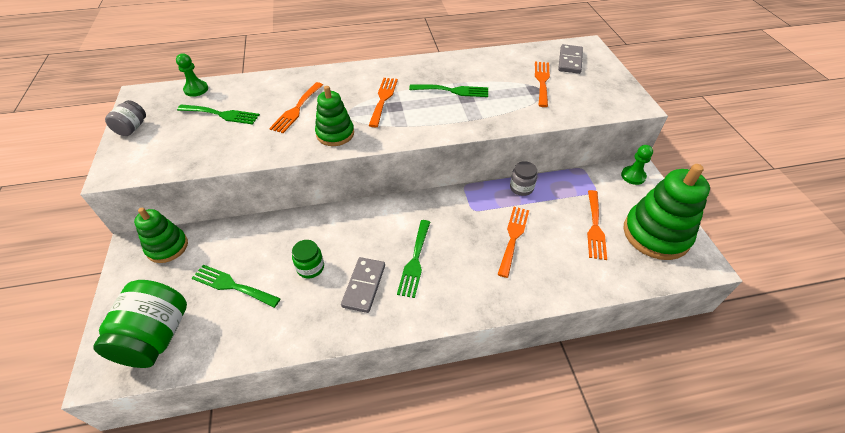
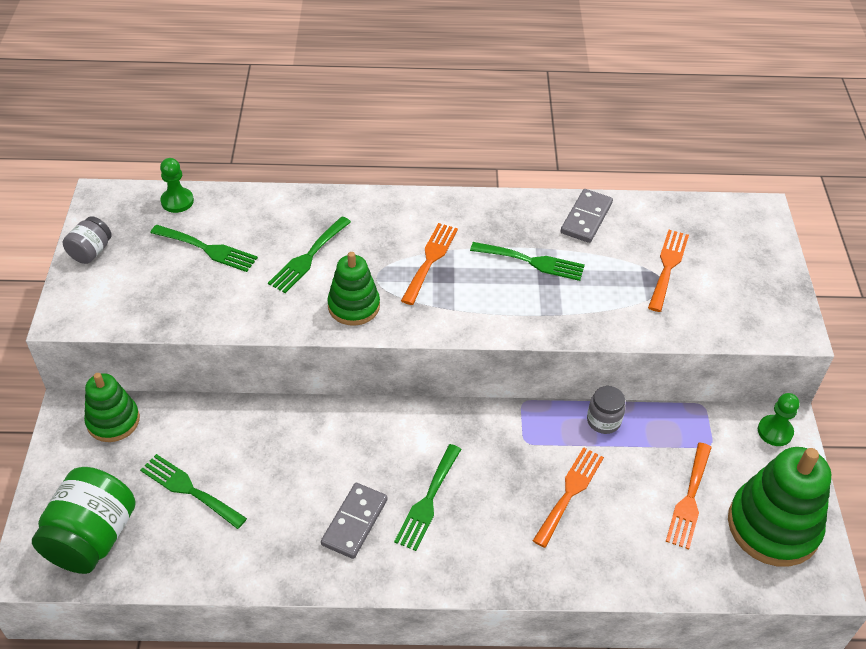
camera: 10 degrees right, 0 degrees up
orange fork [269,82,323,133] -> green fork [268,217,351,293]
green jar [292,240,324,278] -> none
grey domino [558,44,583,74] -> grey domino moved to [560,189,613,243]

